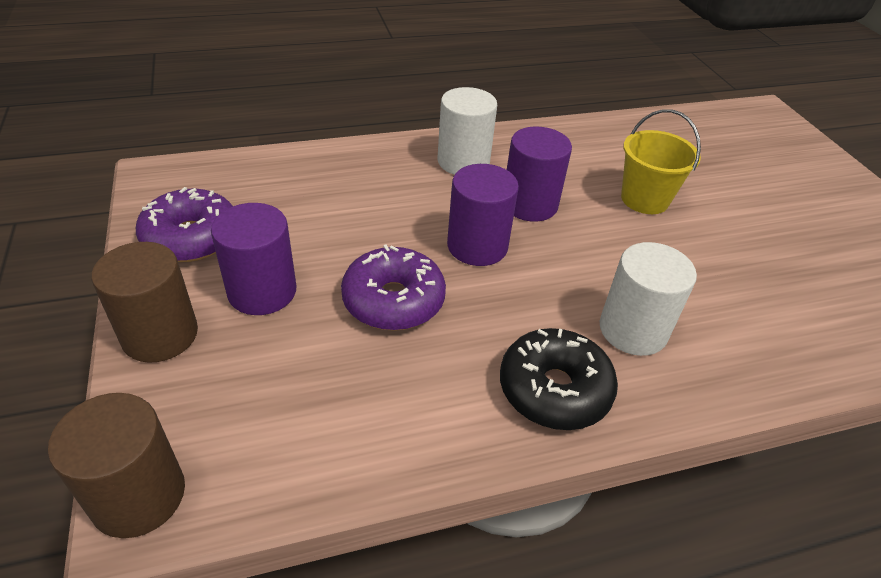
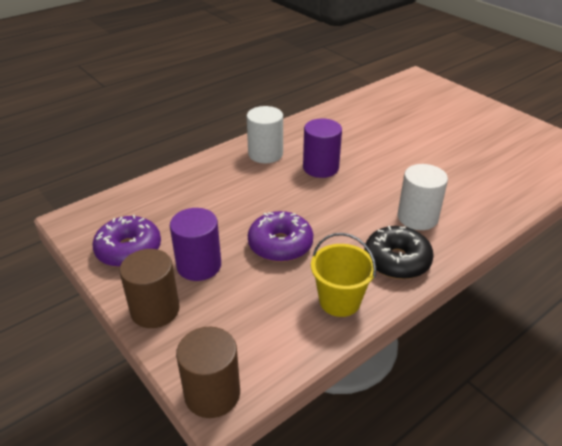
camera: 20 degrees left, 5 degrees down
purple cylinder [447,164,519,266] -> none
yellow bucket [621,110,701,214] -> yellow bucket moved to [311,233,376,317]

